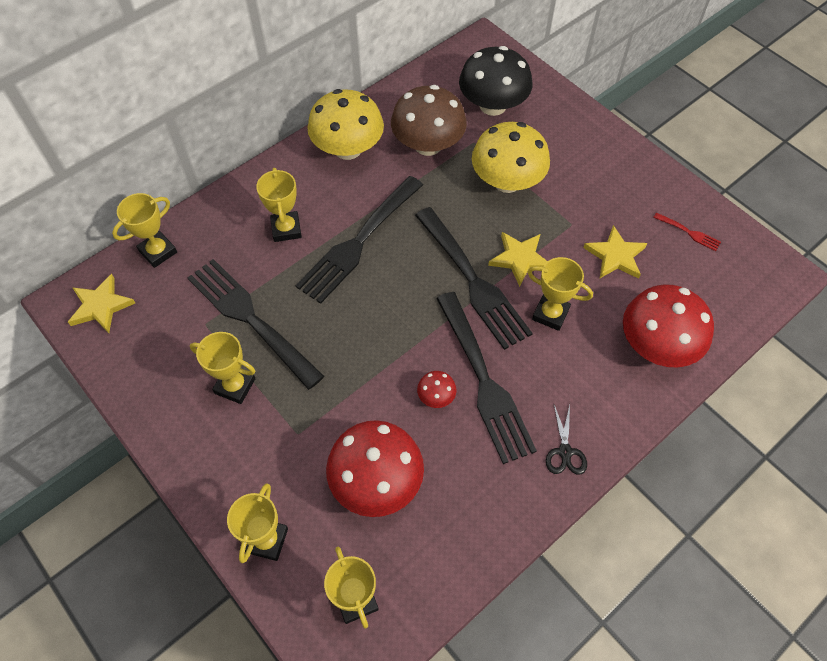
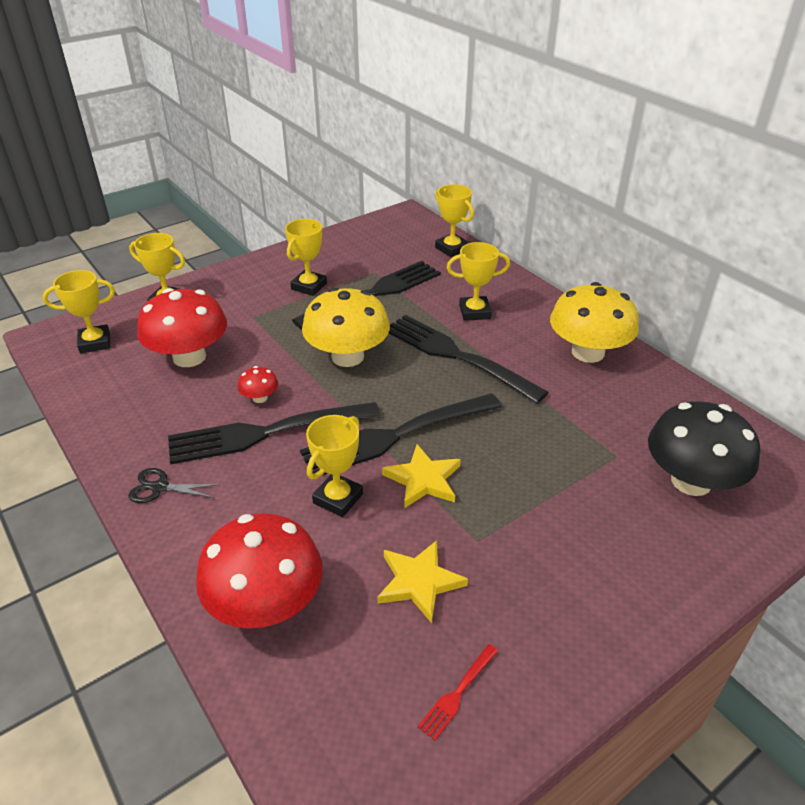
camera: 95 degrees right, 20 degrees down
yellow star [68,274,135,333] -> none
brown mushroom [391,85,467,156] -> none
yellow mushroom [472,122,550,193] -> yellow mushroom moved to [302,287,390,367]

